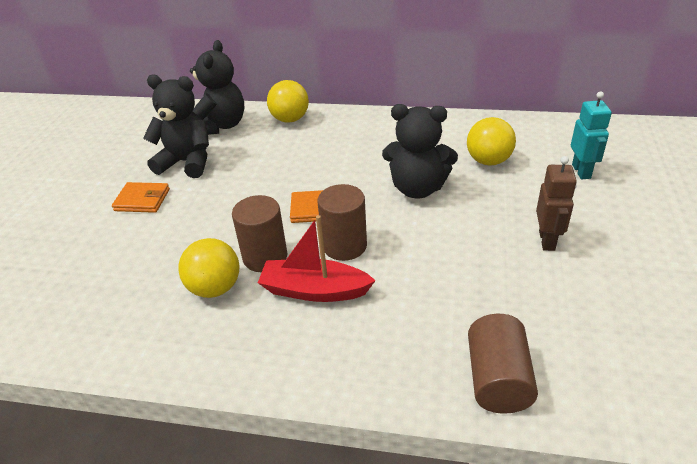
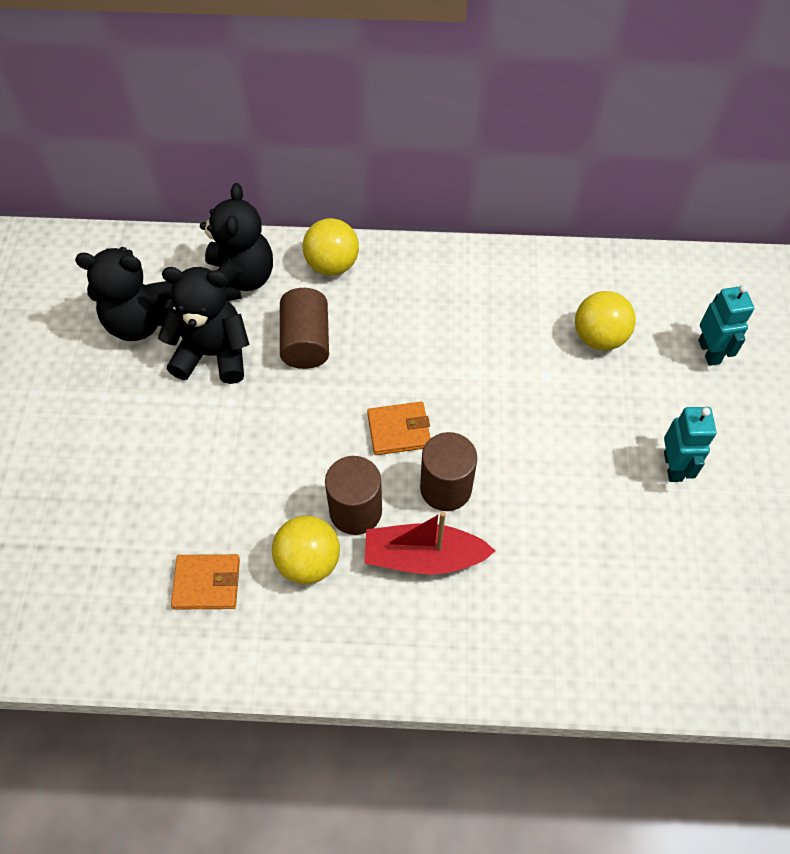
camera: 10 degrees left, 20 degrees up
orange wallet [112,182,170,213] -> orange wallet moved to [171,554,240,610]
black teddy bear [382,104,458,198] -> black teddy bear moved to [75,247,174,341]
brown cylinder [468,314,538,414] -> brown cylinder moved to [280,288,329,369]
brown robot [536,156,577,251] -> turquoise robot [664,407,717,482]

